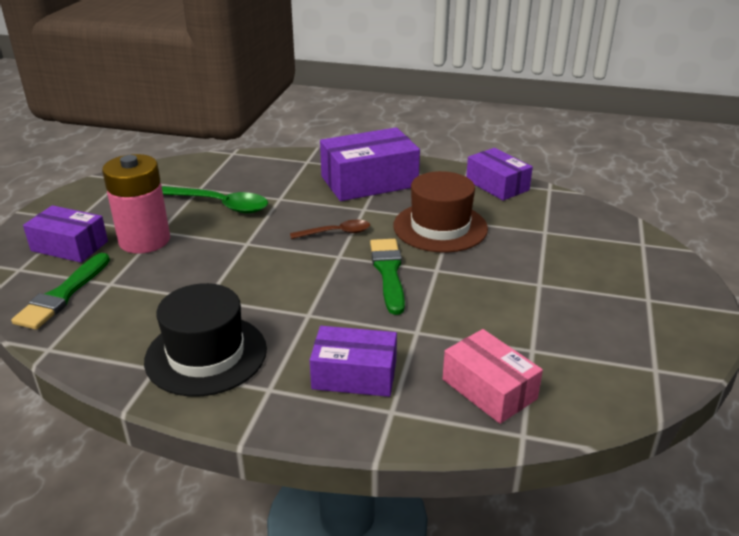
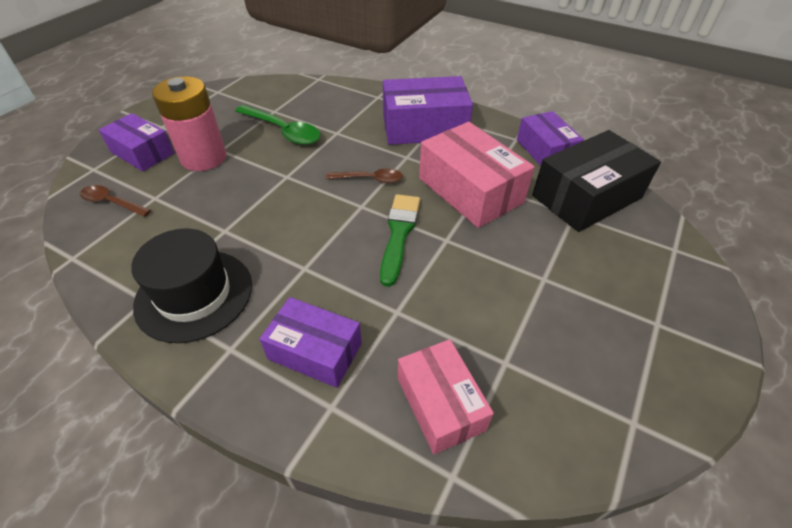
camera: 15 degrees right, 15 degrees up
green brush [11,253,110,330] -> brown spoon [80,185,151,217]
brown hat [393,171,488,253] -> pink box [419,122,535,228]
none -> black box [532,130,661,232]

